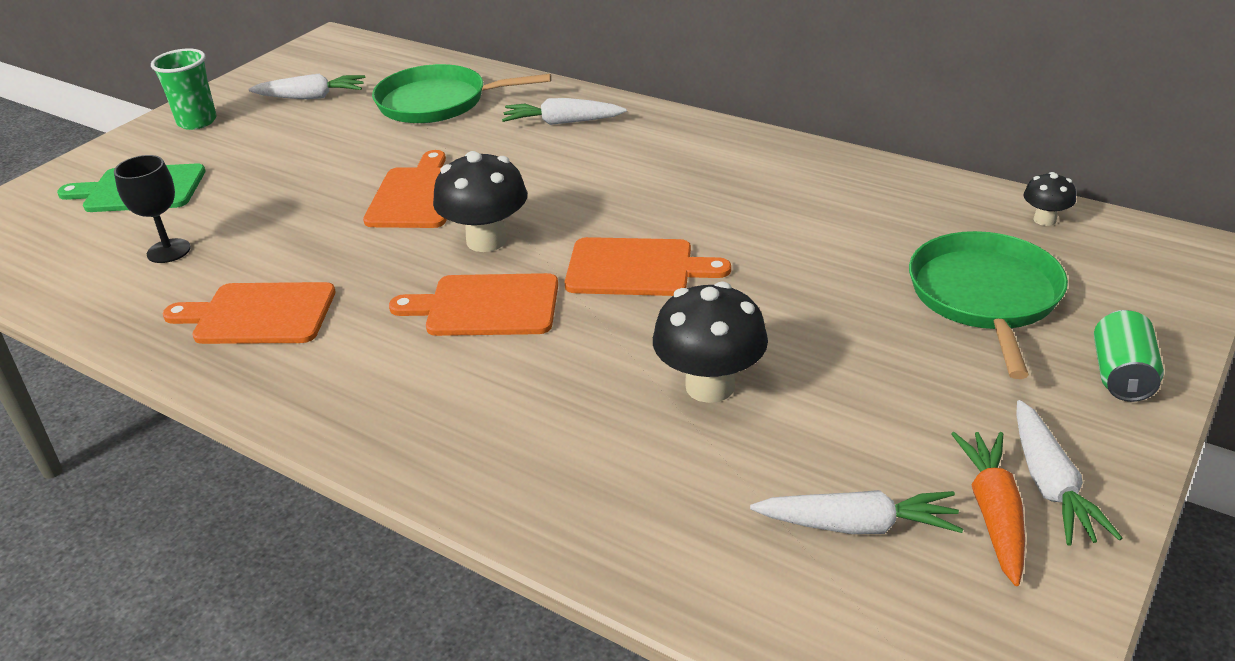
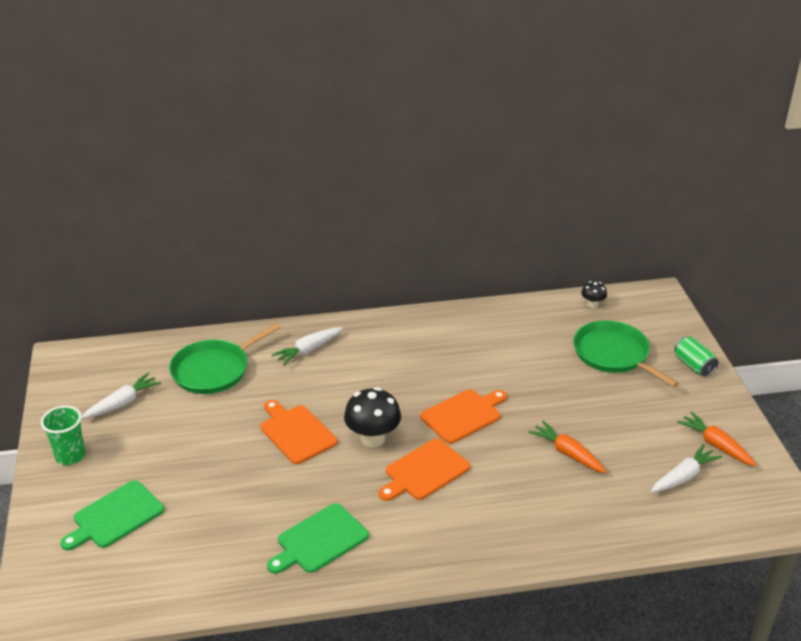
camera: 45 degrees left, 0 degrees up
black goblet [114,155,191,263] -> none
orange cutting board [163,282,336,344] -> green cutting board [267,503,369,574]
black mushroom [653,282,768,403] -> orange carrot [529,421,606,473]
white carrot [1016,400,1122,546] -> none

